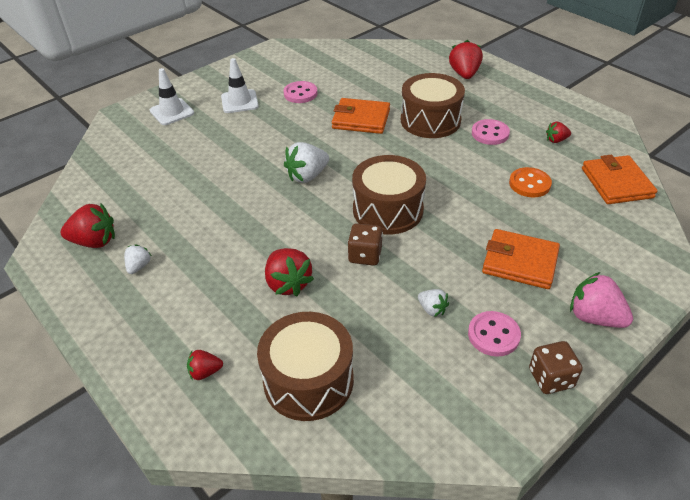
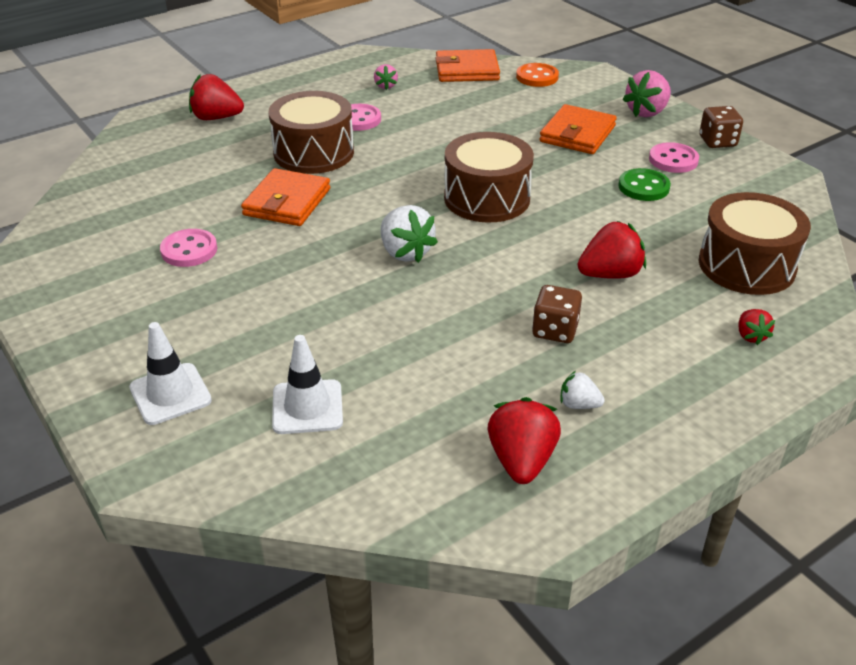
camera: 85 degrees left, 5 degrees down
white traffic cone [221,58,259,113] -> white traffic cone moved to [272,335,343,434]
brown dice [348,223,383,266] -> brown dice moved to [532,285,582,343]
white strawberry [418,289,449,317] -> green button [618,168,671,201]
orange button [509,167,552,197] -> orange button moved to [516,63,559,87]
red strawberry [546,122,571,143] -> pink strawberry [374,64,398,90]

